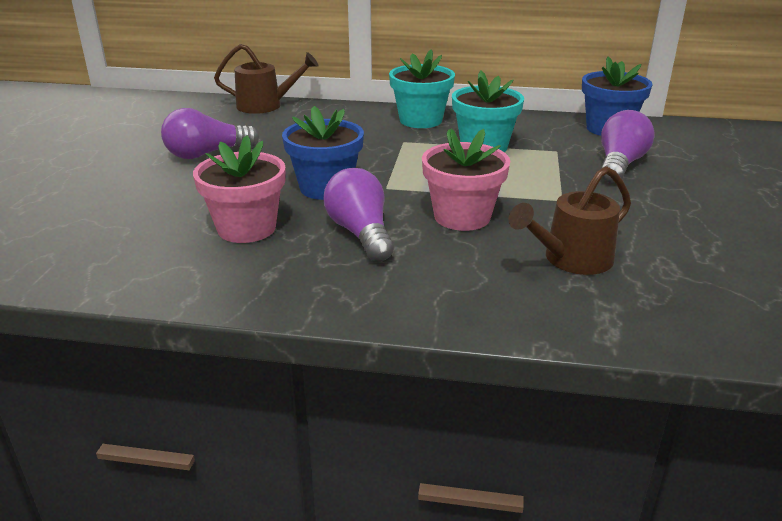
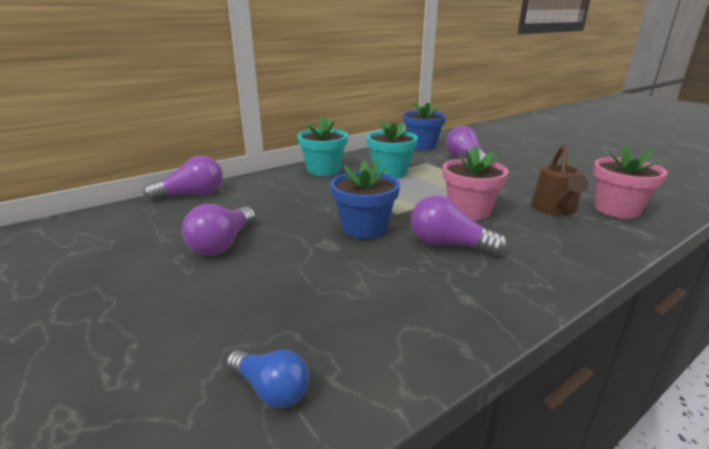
camera: 45 degrees left, 5 degrees down
pink flower pot [193,135,286,243] -> pink flower pot moved to [593,143,667,219]
brown watering can [214,44,319,114] -> purple light bulb [144,156,223,201]
none -> blue light bulb [226,350,309,408]

